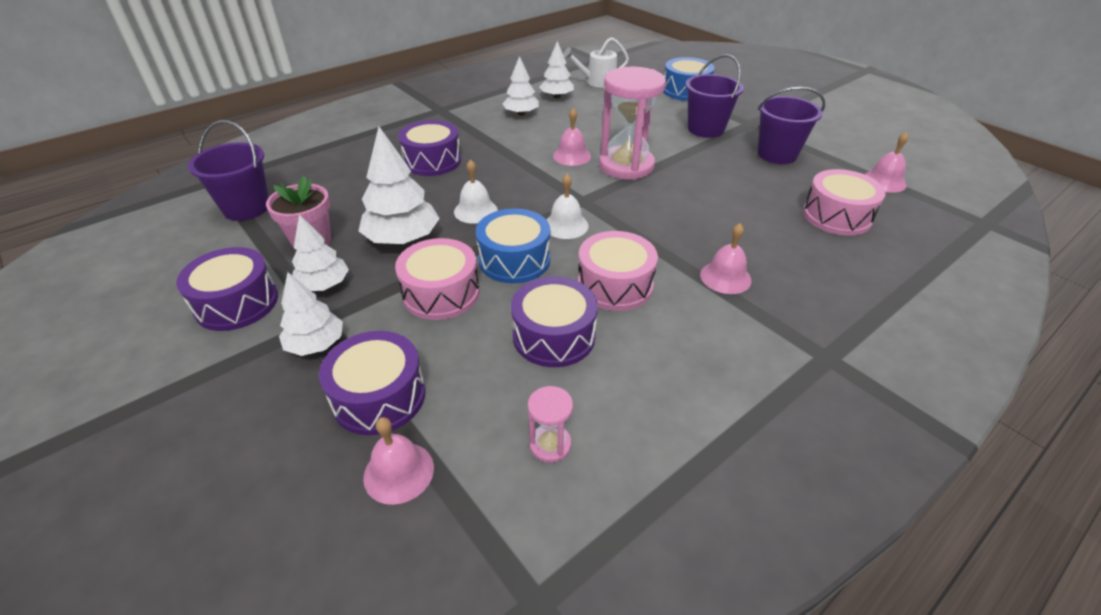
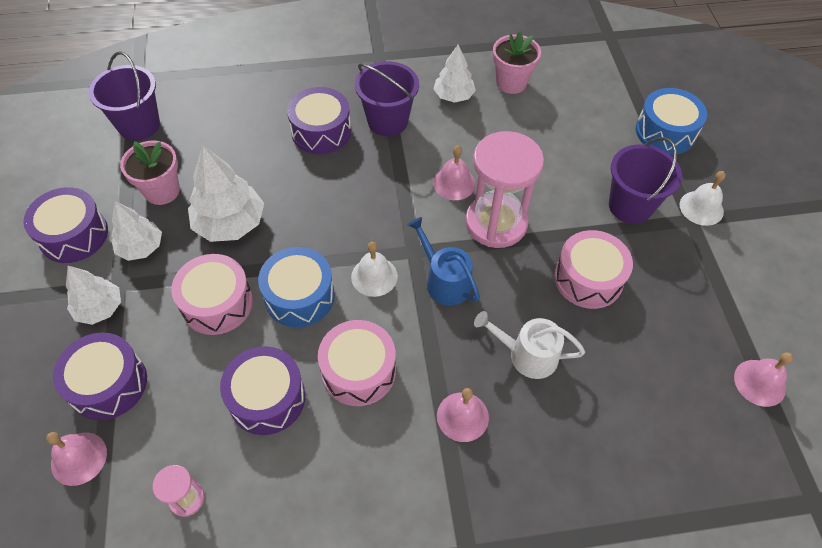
camera: 30 degrees right, 15 degrees up
white bell [454,159,498,224] -> white bell moved to [680,171,726,226]
white tree [539,41,574,98] -> pink flower pot [493,31,541,94]
white watering can [563,37,629,88] -> white watering can moved to [474,311,585,379]
purple bucket [758,87,825,164] -> purple bucket moved to [355,61,419,136]
pink drum [803,169,886,236] -> pink drum moved to [554,230,633,309]
none -> blue watering can [407,217,480,306]

